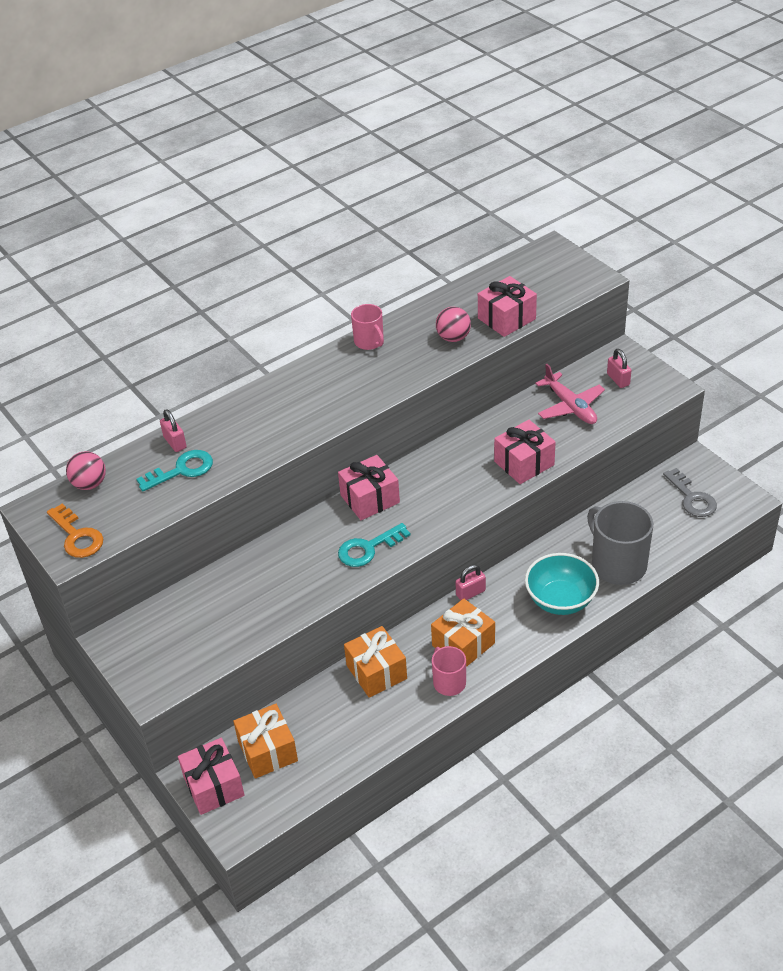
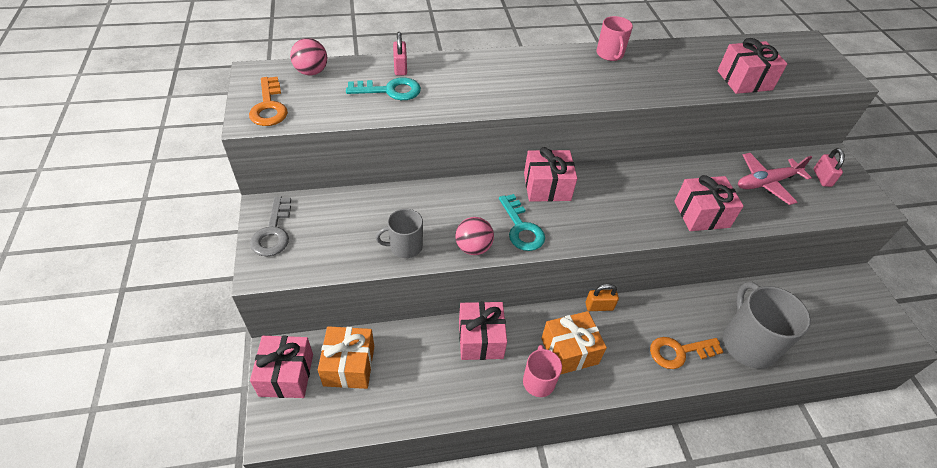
camera: 20 degrees right, 5 degrees up
turquoise key [338,523,411,567] -> turquoise key turned 105 degrees counterclockwise [499,194,545,251]
orange gift [344,626,407,698] -> pink gift [459,302,507,360]
pink ball [436,307,471,342] -> pink ball moved to [455,217,494,255]
pink padlock [456,565,486,600] -> orange padlock [585,284,619,311]
turquoise bowl [525,553,599,615] -> orange key [650,337,723,369]
pink plane [535,364,605,424] -> pink plane turned 75 degrees clockwise [738,153,812,205]
grey key [663,468,717,517] -> grey key moved to [250,196,291,256]
none -> grey mug [376,209,423,258]

